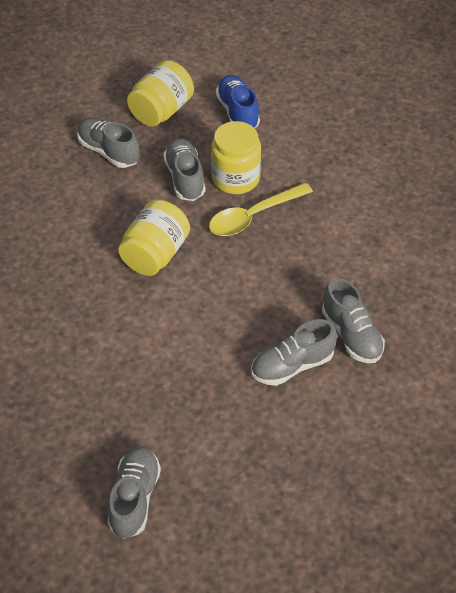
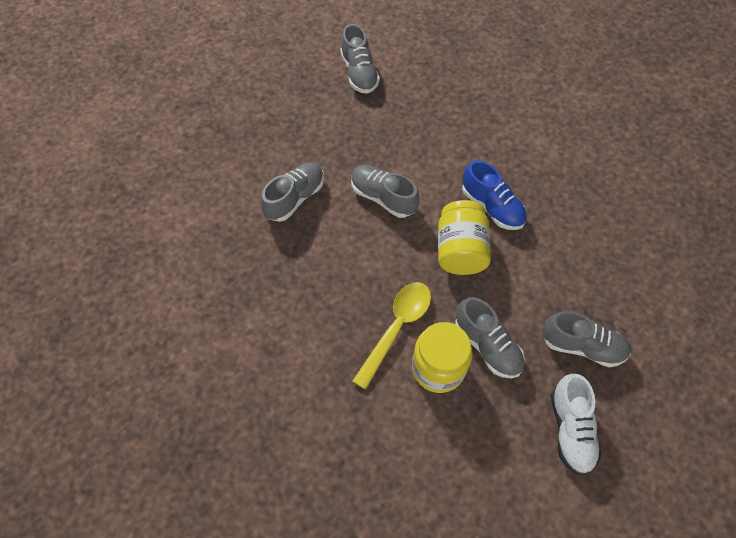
camera: 155 degrees right, 10 degrees up
yellow jar [127,60,194,127] -> white shoe [551,374,601,475]
blue shoe [216,75,260,128] -> blue shoe moved to [462,160,527,230]
grey shoe [322,278,385,363] -> grey shoe moved to [351,165,419,218]

